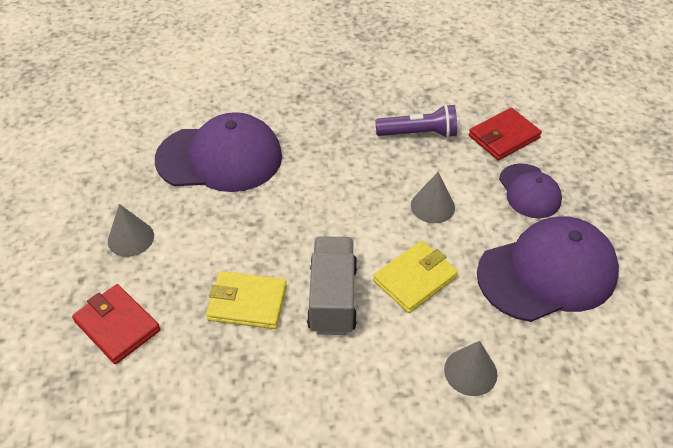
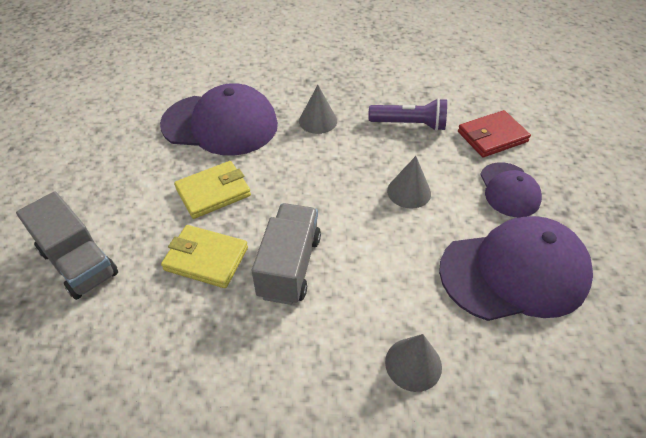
camera: 10 degrees right, 0 degrees up
red wallet [72,284,161,364] -> grey truck [16,191,118,300]
grey cone [108,204,154,257] -> grey cone moved to [299,85,337,134]
yellow wallet [373,241,458,313] -> yellow wallet moved to [174,161,251,219]

